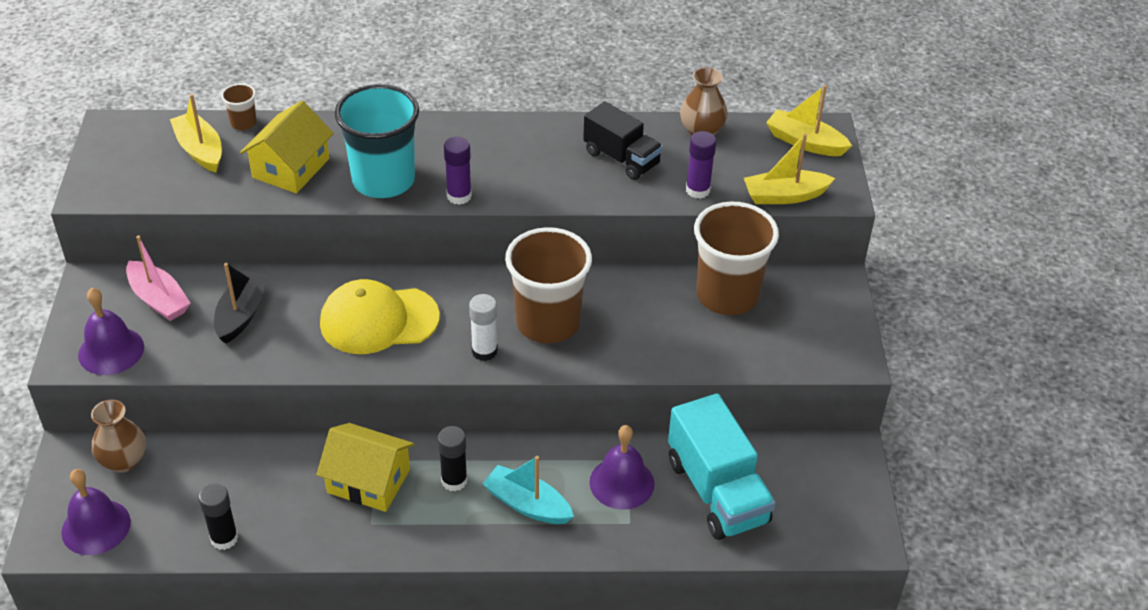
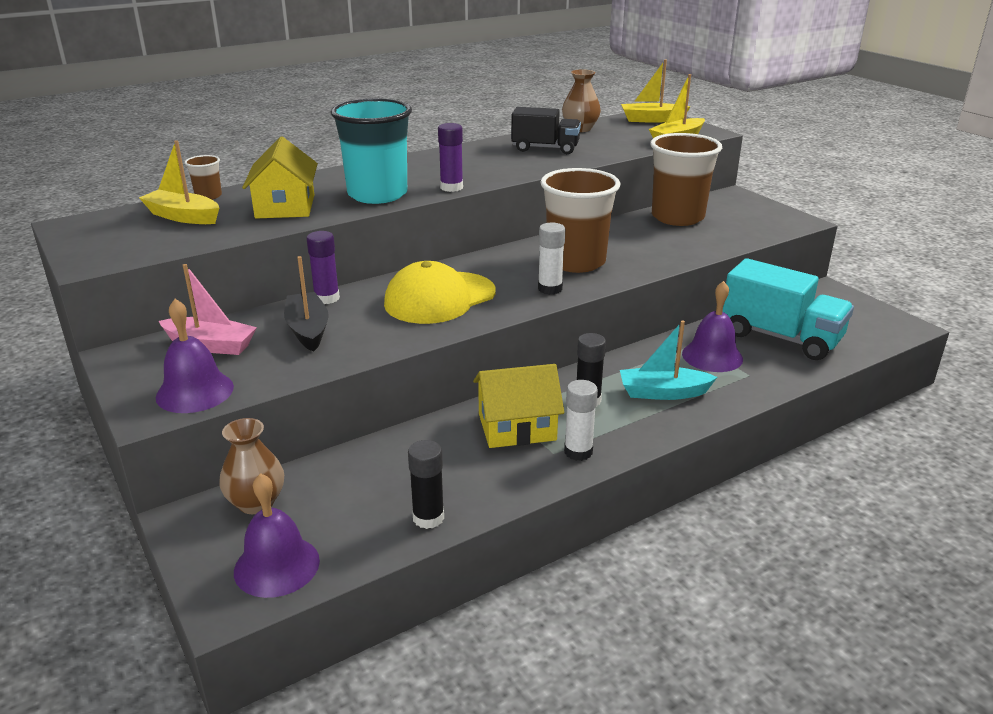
camera: 30 degrees left, 15 degrees down
purple glue stick [686,131,716,199] -> purple glue stick moved to [306,231,340,304]
none -> white glue stick [564,380,598,461]

